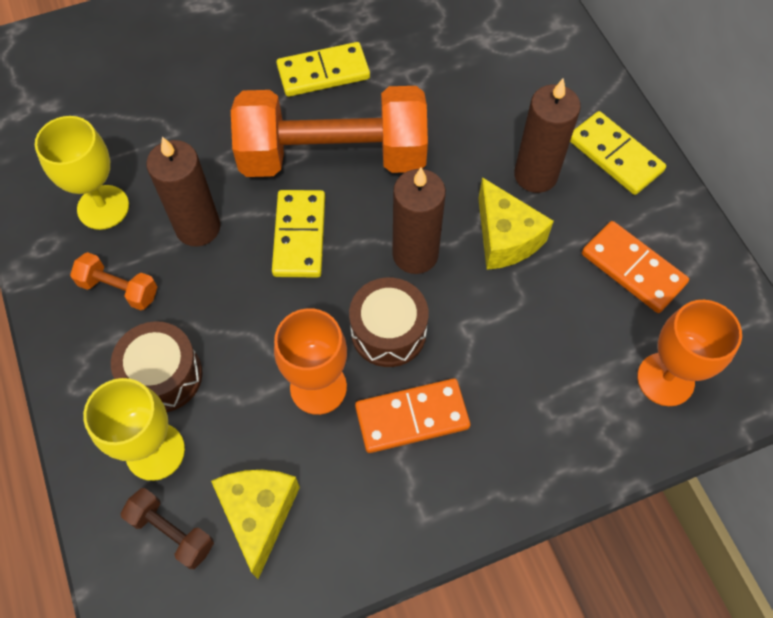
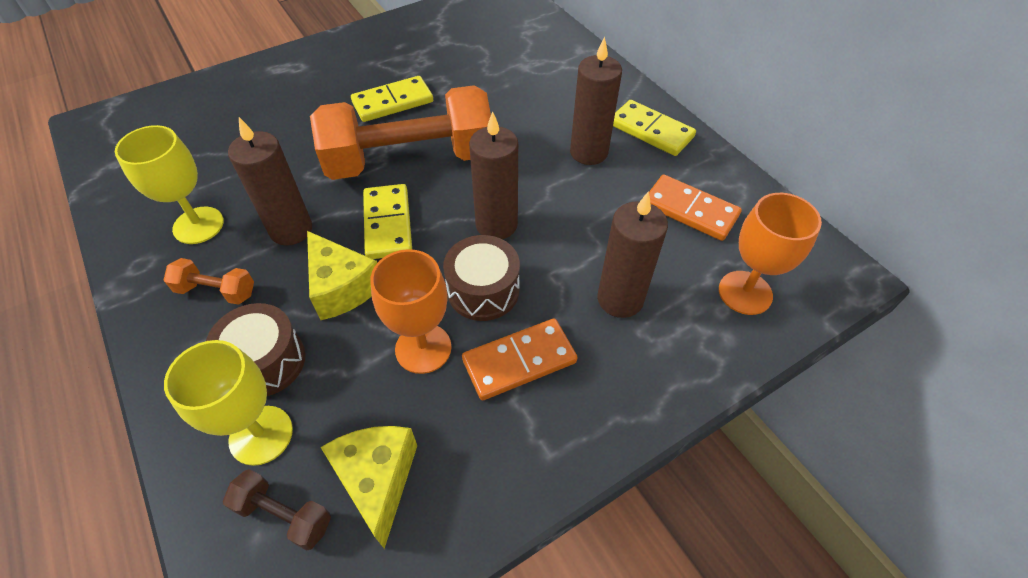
camera: 10 degrees left, 10 degrees down
yellow cheese [478,177,554,270] -> yellow cheese moved to [307,231,377,320]
none -> brown candle [598,192,668,318]

